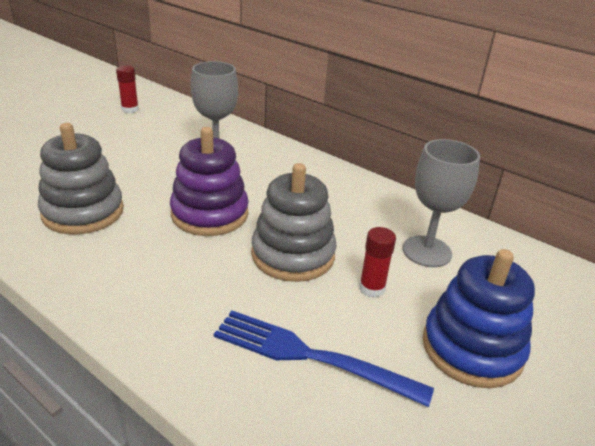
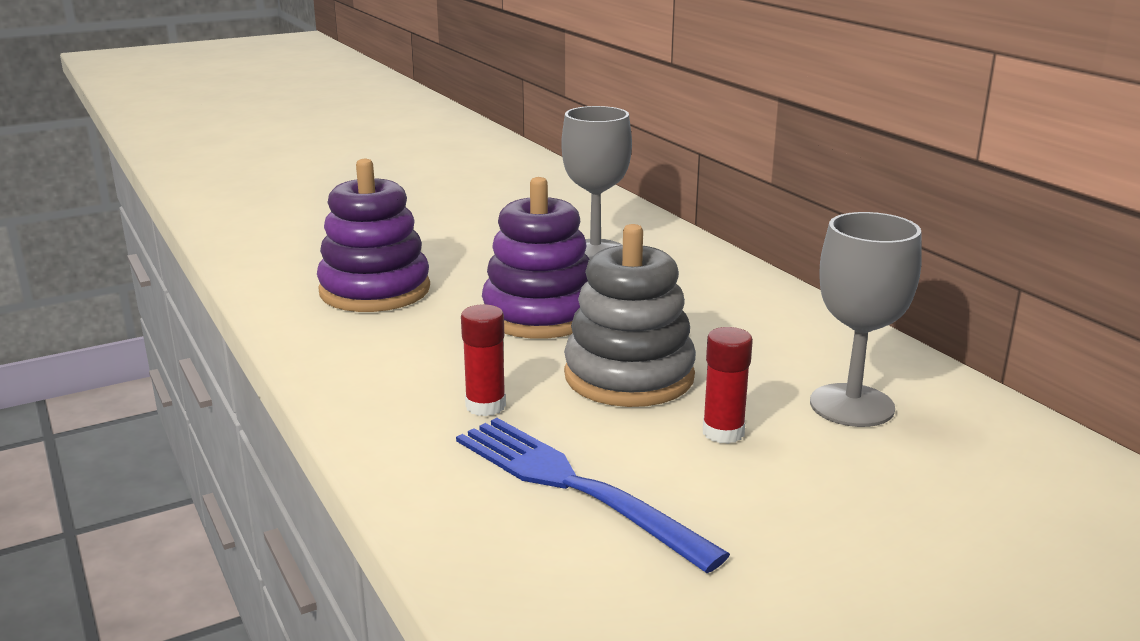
camera: 25 degrees right, 10 degrees down
grey stacking toy [38,123,124,235] -> purple stacking toy [317,159,430,312]
red glue stick [116,65,139,113] -> red glue stick moved to [461,304,506,416]
blue stacking toy [423,249,535,388] -> none

